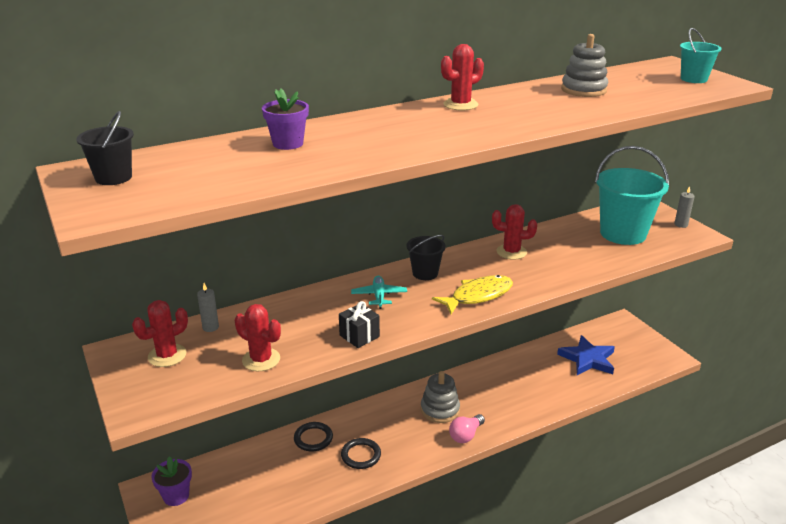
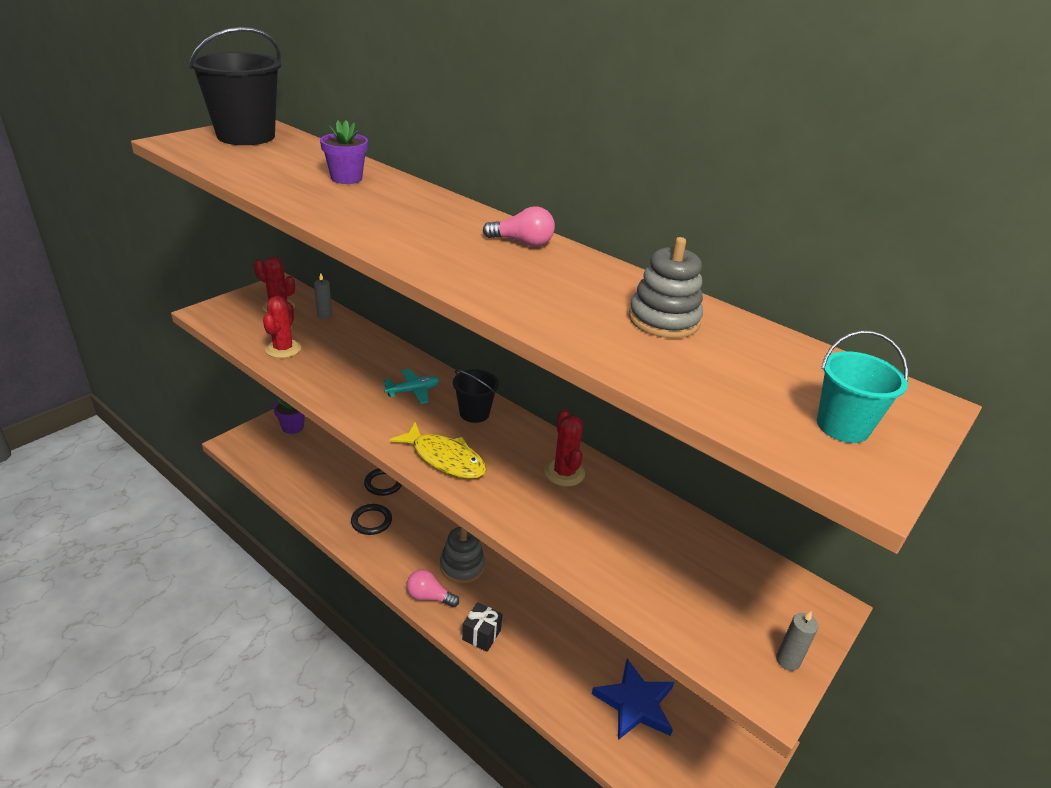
camera: 65 degrees right, 5 degrees up
black bucket [76,111,134,185] -> black bucket [188,27,282,145], size x1.92
black gift [339,301,380,348] -> black gift moved to [462,602,502,652]
red cactus [441,44,484,111] -> pink light bulb [483,206,555,247]
turquoise bucket [595,146,669,245] -> none

